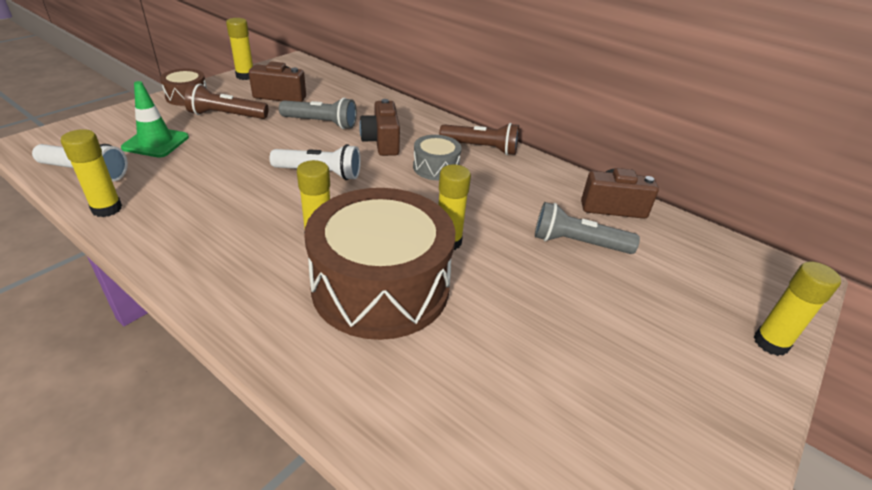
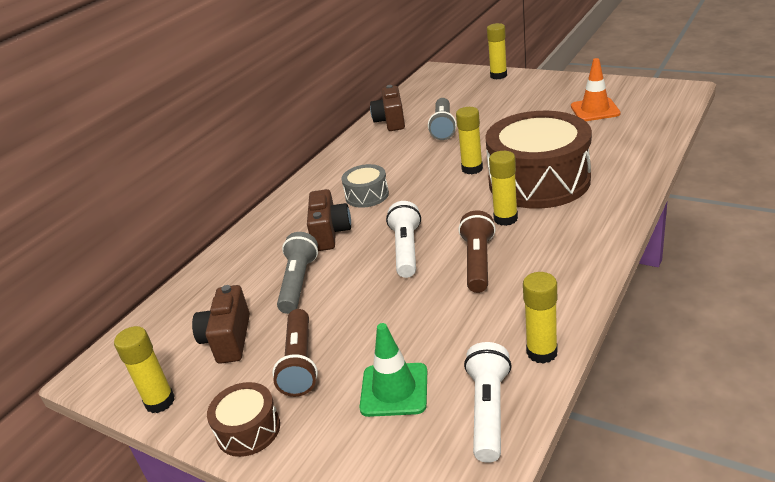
camera: 90 degrees left, 5 degrees down
brown camera [359,99,400,156] -> brown camera turned 75 degrees counterclockwise [307,189,351,251]
brown flashlight [439,123,519,155] -> brown flashlight moved to [458,210,496,293]
none -> orange traffic cone [571,58,621,121]

